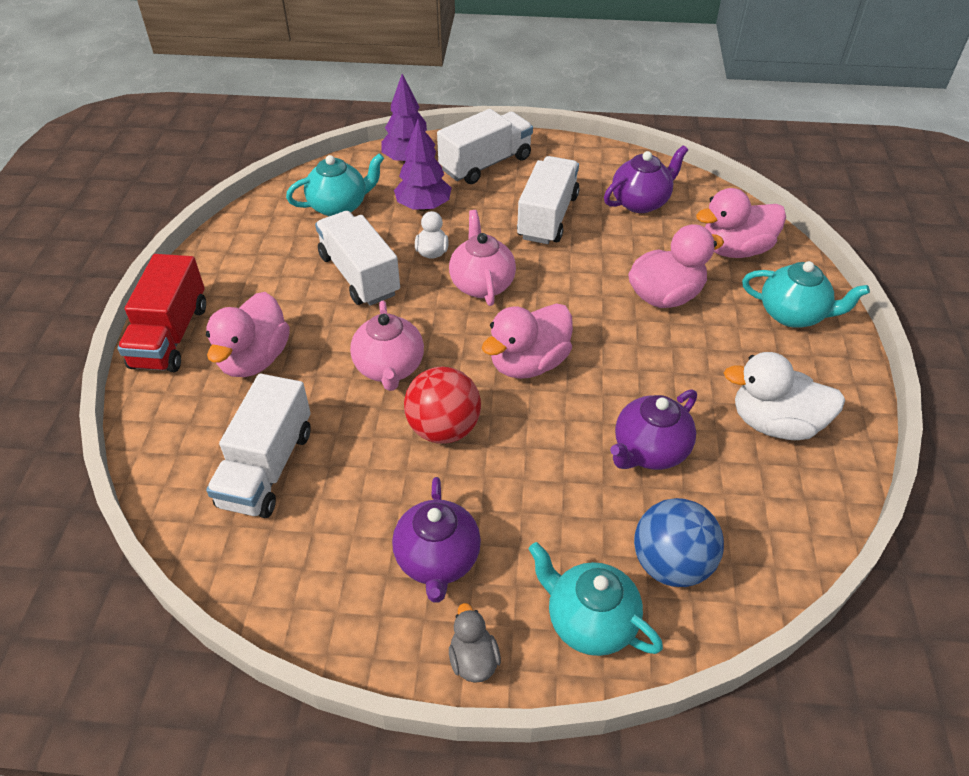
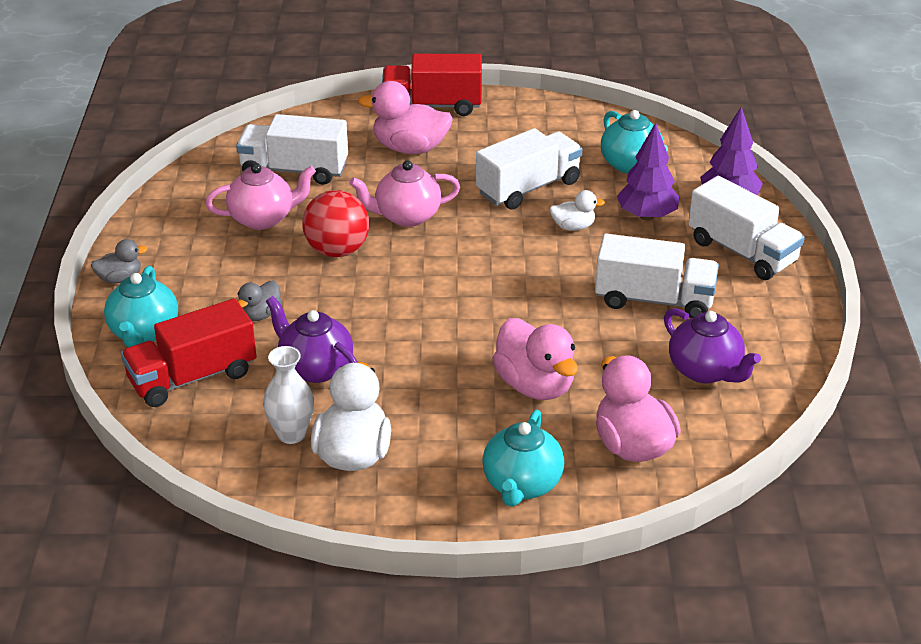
camera: 85 degrees right, 10 degrees down
purple teapot [392,477,481,603] -> none
pink teapot [449,210,516,306] -> pink teapot moved to [205,163,316,230]
pink duck [482,303,573,379] -> none
turquoise teapot [529,542,663,656] -> turquoise teapot turned 150 degrees clockwise [104,266,178,347]
blue ball [634,498,724,587] -> red truck [121,298,257,407]
none -> grey duck [237,281,282,321]
none -> white vase [263,346,314,444]

